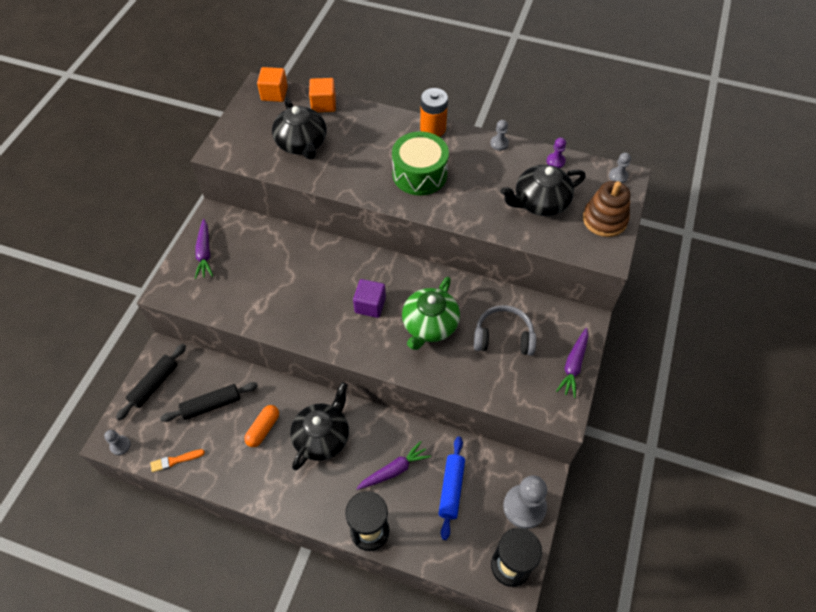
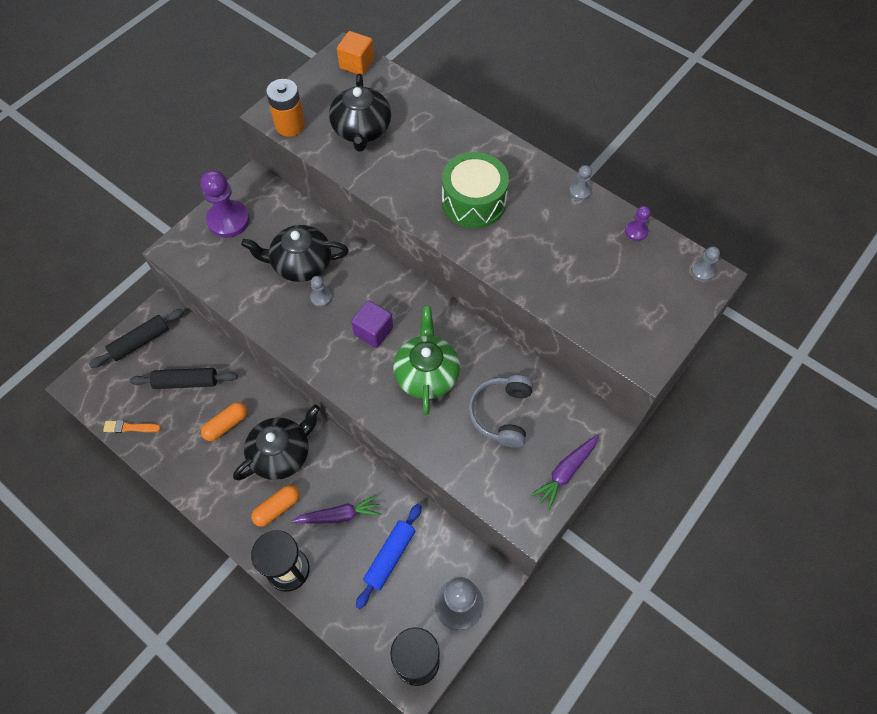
camera: 20 degrees right, 5 degrees up
grey pawn [104,430,131,455] -> grey pawn moved to [310,276,332,307]
purple carrot [195,219,213,279] -> purple pawn [201,170,250,238]
orange cube [309,78,336,112] -> none
green teapot [402,277,460,350] -> green teapot turned 135 degrees clockwise [393,306,460,415]
orange battery [420,88,448,137] -> orange battery moved to [266,79,305,137]
grey headphones [474,305,536,355] -> grey headphones turned 105 degrees counterclockwise [468,375,533,448]
black teapot [500,165,585,216] -> black teapot moved to [241,225,349,282]
brown stacking toy [583,181,631,237] -> none
none -> orange capsule [251,485,300,527]

